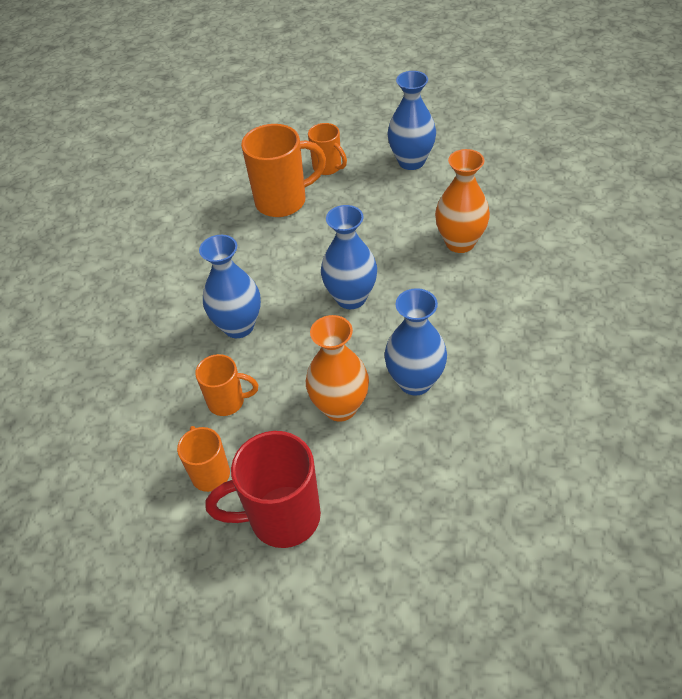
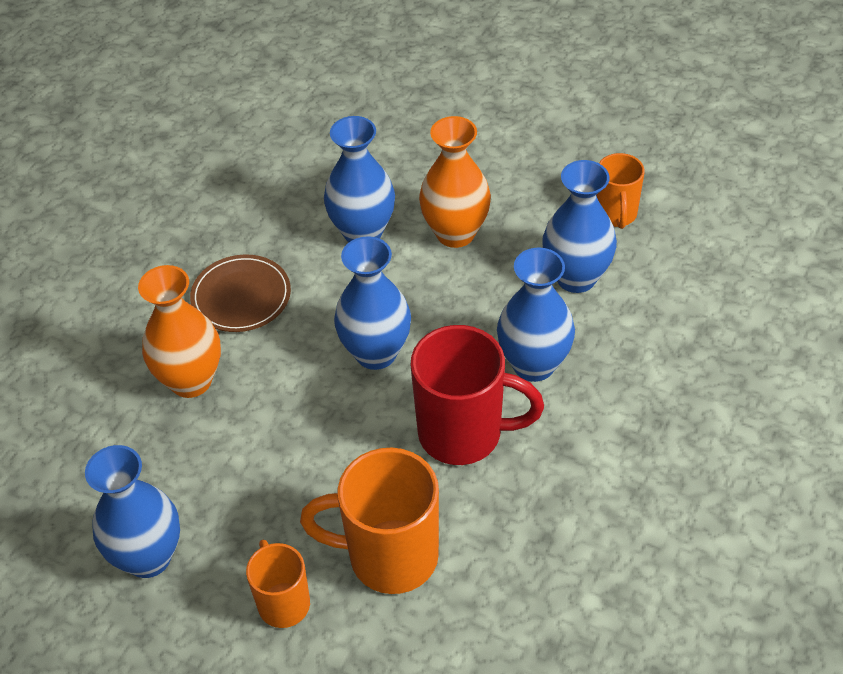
camera: 160 degrees left, 0 degrees up
orange mug [195,354,258,416] -> blue vase [542,160,617,293]
red mug [206,431,321,548] -> red mug moved to [410,325,544,465]
none -> brown plate [190,255,291,332]

